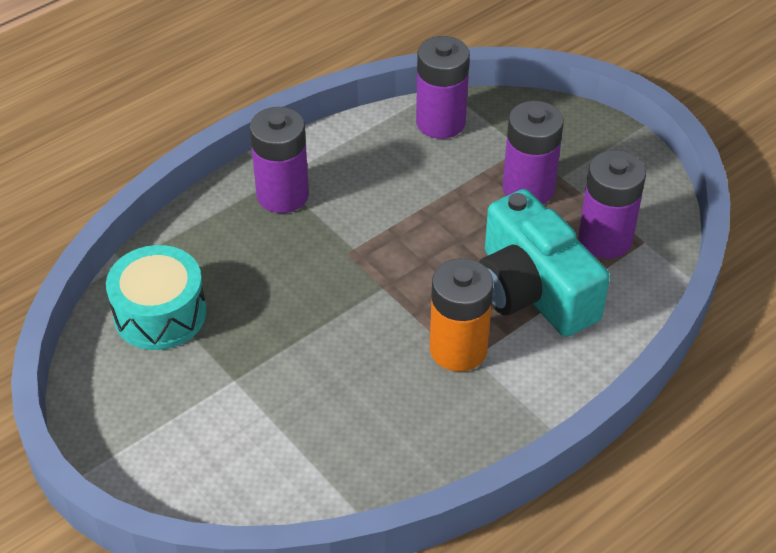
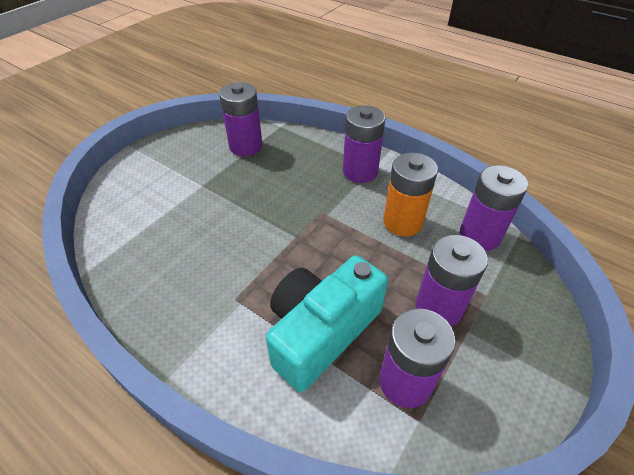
camera: 75 degrees right, 0 degrees up
turquoise drum [106,245,207,350] -> purple battery [219,82,262,156]
orange battery [430,258,493,372] -> orange battery moved to [383,153,438,236]

